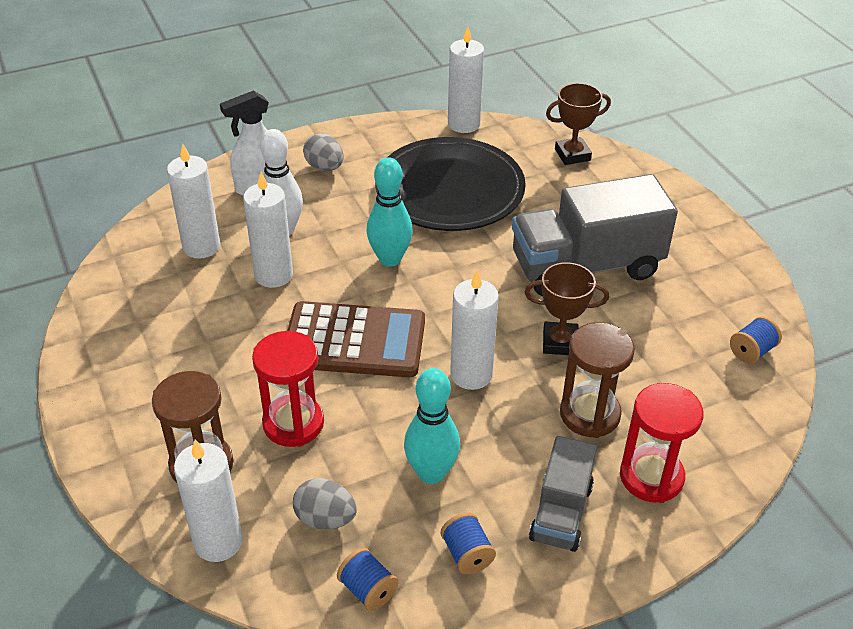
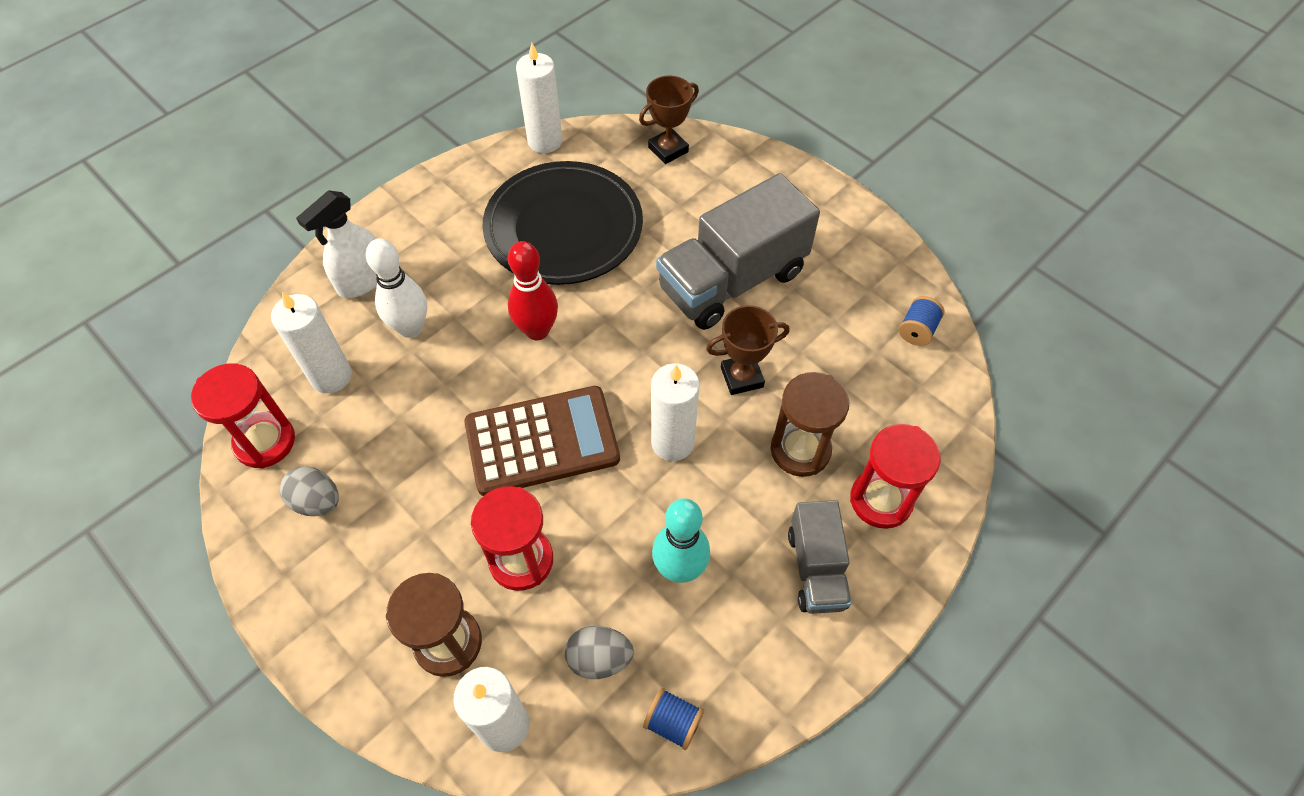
camera: 20 degrees left, 15 degrees up
white candle [243,172,293,288] -> none
grey egg [303,133,344,171] -> grey egg moved to [280,466,339,516]
turquoise bowling pin [367,157,413,267] -> red bowling pin [508,241,558,340]
blue spool [441,513,496,574] -> none
none -> red hourglass [191,363,295,469]

